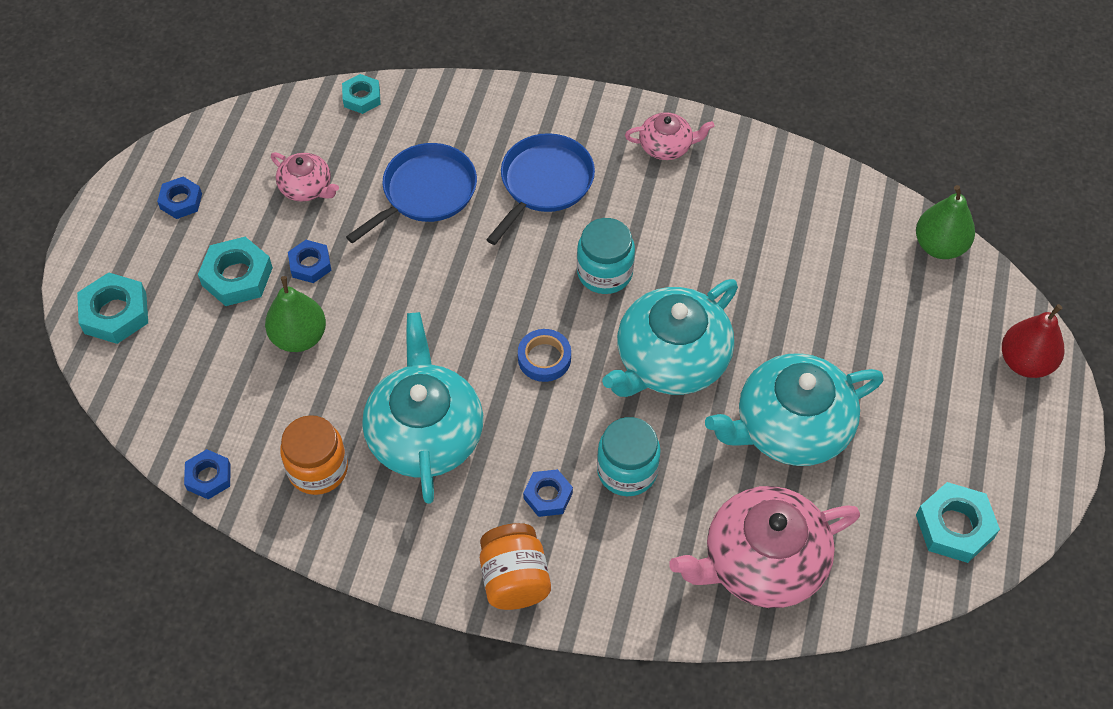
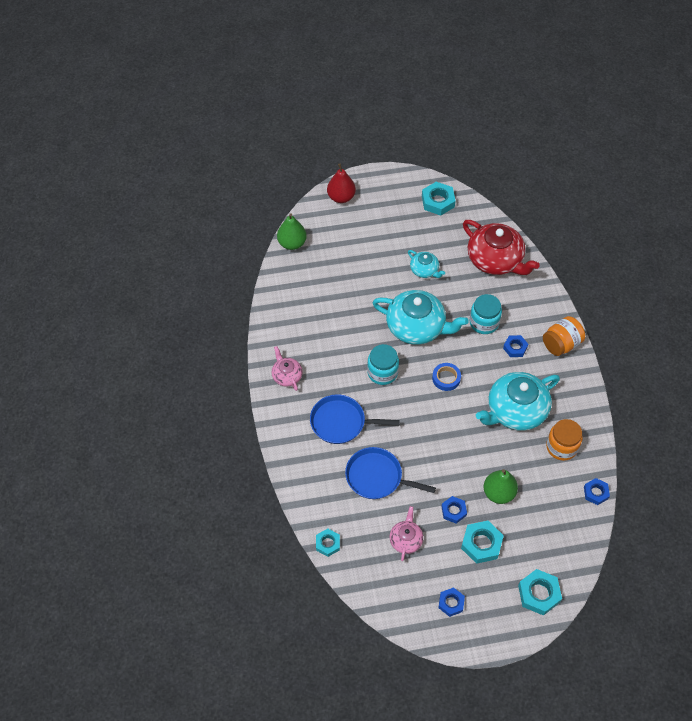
camera: 115 degrees left, 0 degrees up
pink teapot [669,486,860,608] -> red teapot [463,220,540,275]
turquoise teapot [705,353,884,466] -> turquoise teapot [408,250,445,278], size x0.51

